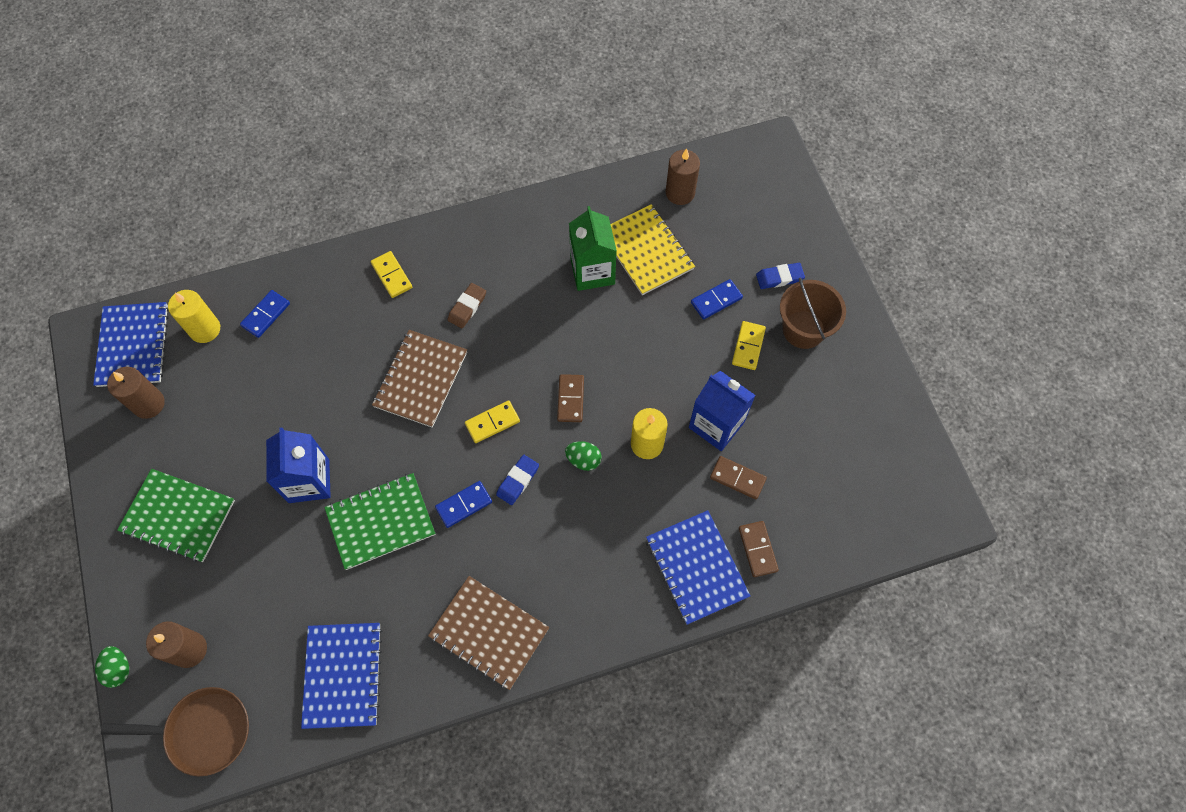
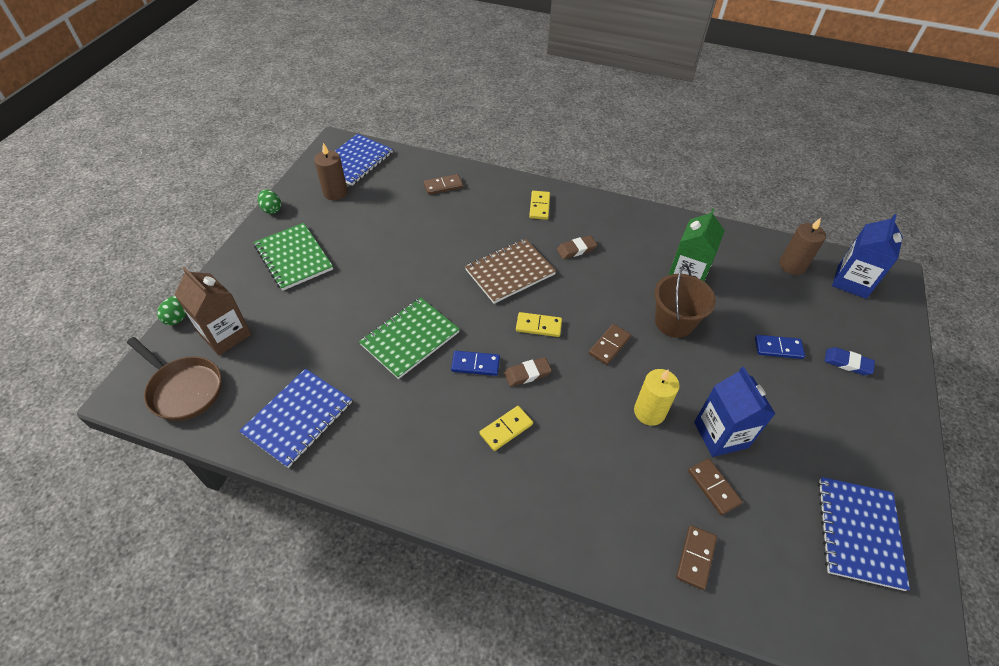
camera: 35 degrees right, 15 degrees down
brown candle [146,621,207,668] -> brown carton [174,267,251,356]
yellow candle [168,290,220,343] -> none
blue domino [240,290,290,338] -> brown domino [424,174,463,195]
blue carton [266,428,331,503] -> blue carton moved to [832,214,903,299]
green notebook [324,473,435,570] -> green notebook turned 60 degrees counterclockwise [359,297,460,379]
brown notebook [428,576,549,690] -> none
blue eraser [496,455,539,505] -> brown eraser [504,357,552,387]
green egg [565,441,602,471] -> green egg moved to [258,189,281,214]
yellow notebook [611,204,695,295] -> none
blue notebook [646,510,751,625] -> blue notebook moved to [818,477,910,591]
yellow domino [732,321,766,370] -> yellow domino moved to [480,406,533,451]
brown bucket [780,278,846,349] -> brown bucket moved to [654,264,716,338]

